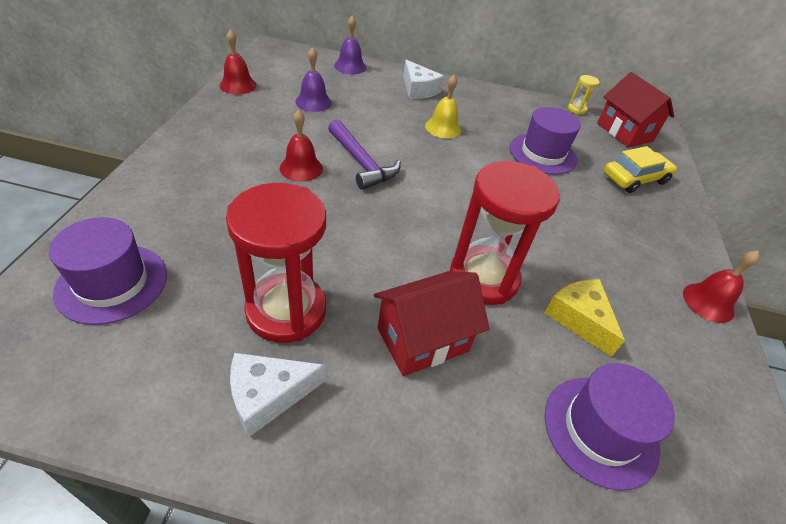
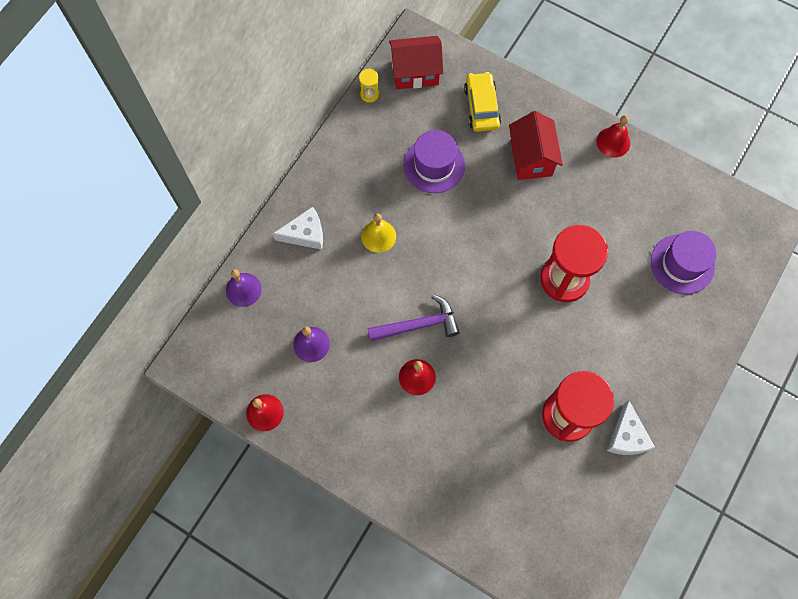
camera: 65 degrees left, 25 degrees up
purple hat [49,217,167,325] -> none
red house [374,271,489,376] -> red house moved to [509,111,563,180]
yellow cheese [544,279,625,357] -> none

